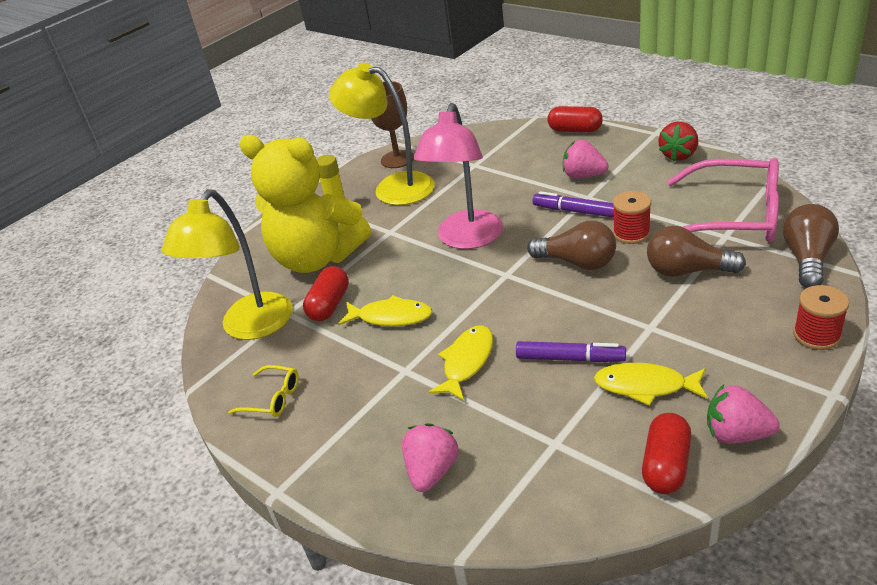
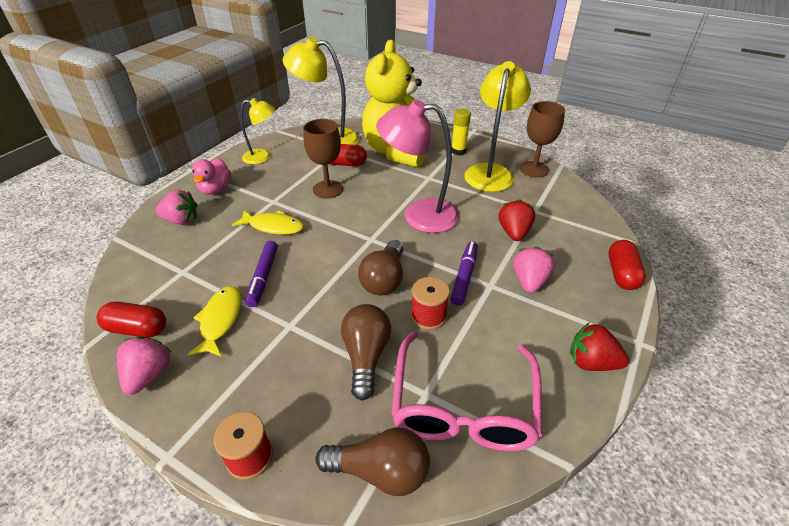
camera: 75 degrees right, 5 degrees up
yellow glasses [228,365,299,417] -> yellow lamp [241,98,275,164]
yellow fish [338,295,433,326] -> brown goblet [303,119,343,199]
none -> pink duck [192,158,231,195]
none -> red strawberry [499,199,535,241]

